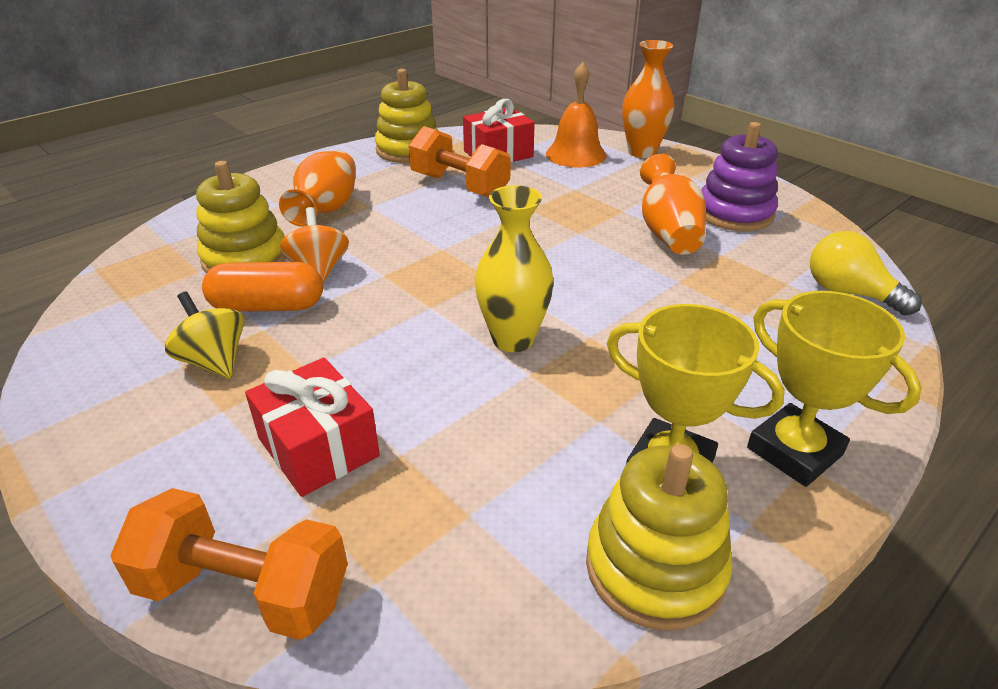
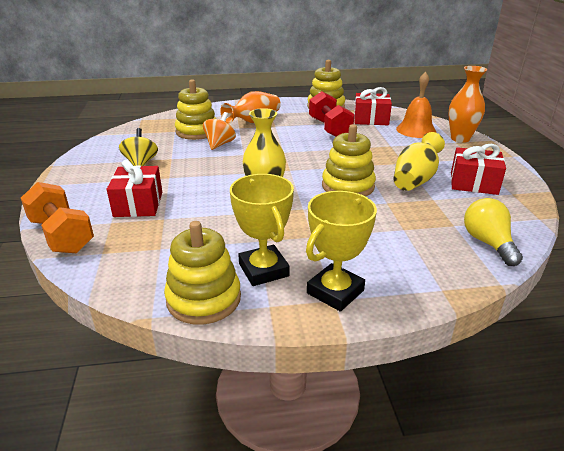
camera: 35 degrees right, 5 degrees down
orange capsule [202,262,323,312] -> none
orange dumbbell [408,126,511,197] -> red dumbbell [309,91,354,137]
orange vase [640,154,706,255] -> yellow vase [394,132,445,191]
purple stacking toy [701,122,778,232] -> red gift [451,144,506,195]
yellow trophy [747,291,922,487] -> yellow trophy turned 45 degrees clockwise [306,191,377,312]
none -> yellow stacking toy [322,124,376,197]

